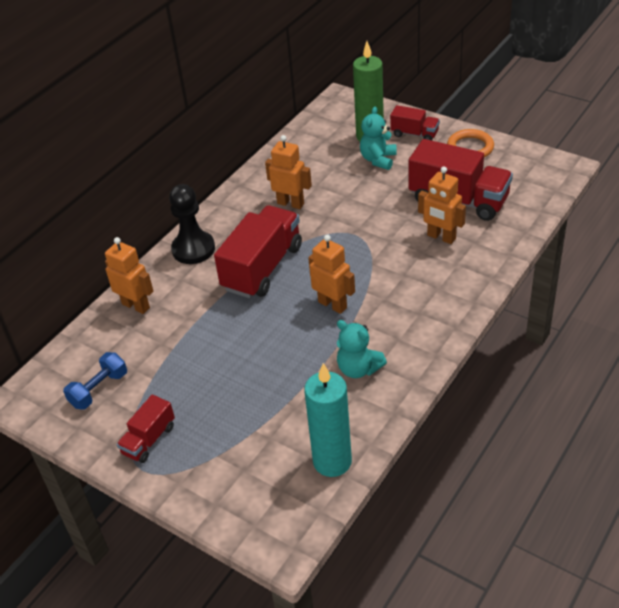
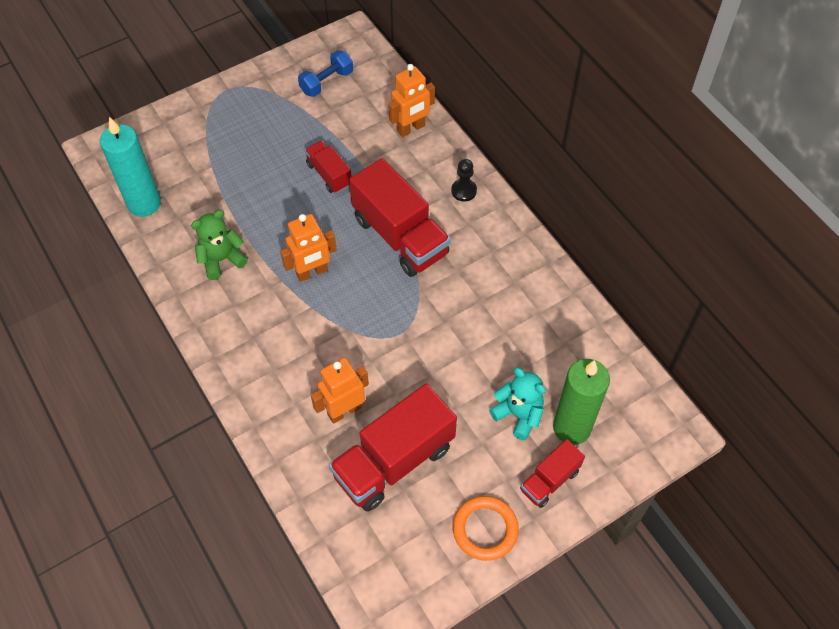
camera: 110 degrees right, 15 degrees up
blue dumbbell [63,352,127,410] -> blue dumbbell turned 75 degrees clockwise [298,50,353,97]
red truck [117,394,175,463] -> red truck moved to [305,141,352,193]
black pawn [169,184,215,264] -> black pawn [451,159,477,202], size x0.55
orange robot [265,135,312,209] -> none
turquoise teddy bear [337,320,387,378] -> green teddy bear [191,210,248,280]

